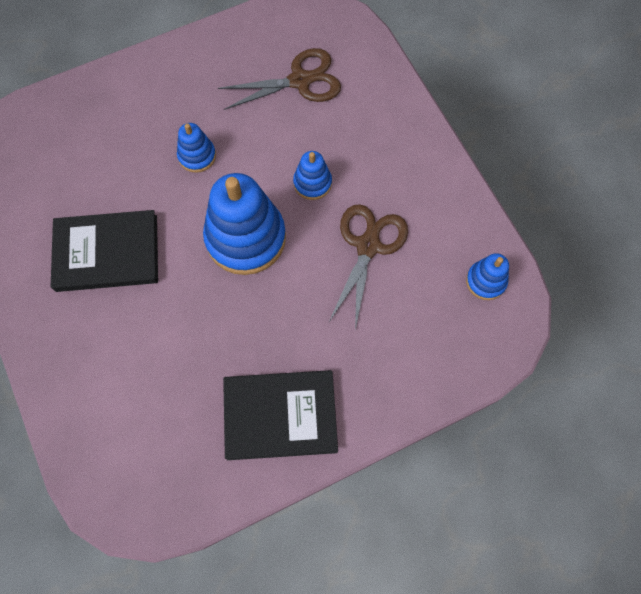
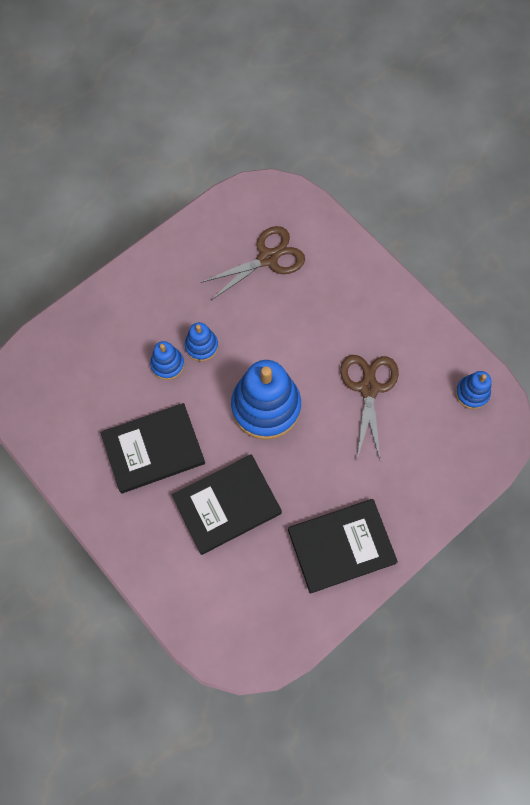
camera: 15 degrees left, 0 degrees up
blue stacking toy [293,151,332,200] -> blue stacking toy moved to [150,341,184,380]
none -> black book [171,454,282,555]

